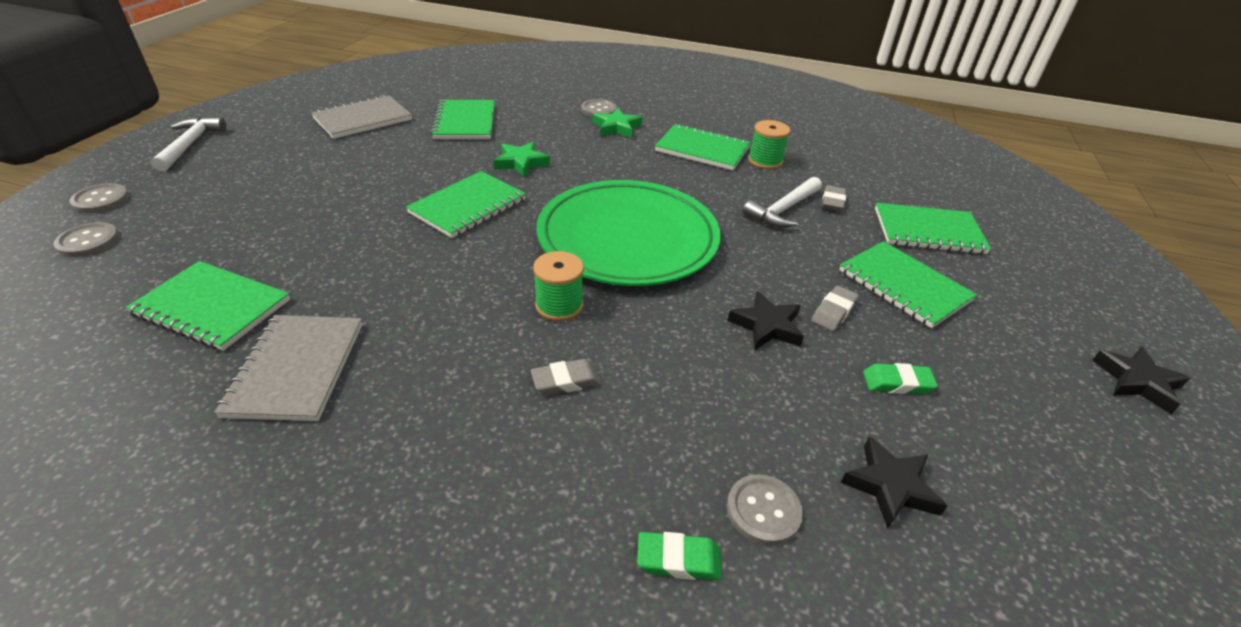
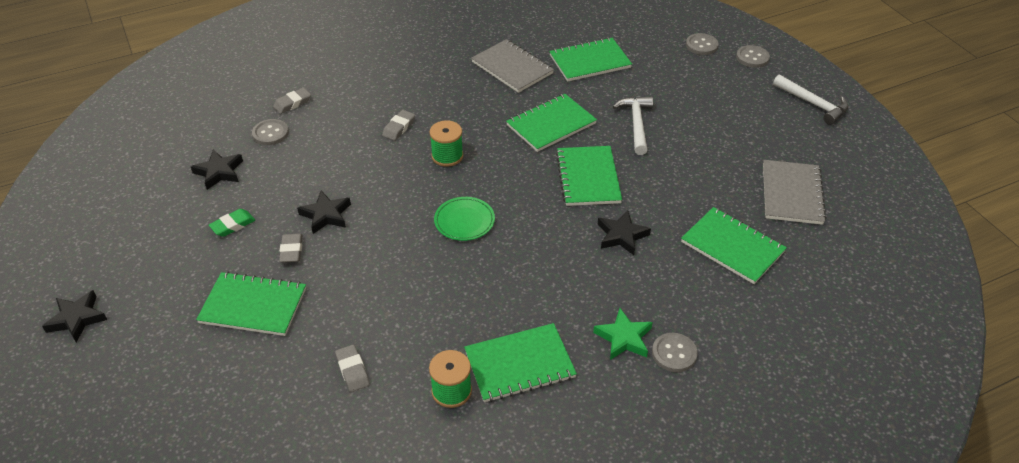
camera: 140 degrees right, 5 degrees up
green star [493,142,550,177] -> black star [597,211,651,255]
green plate [537,180,721,286] -> green plate [434,197,495,241], size x0.41
green eraser [637,532,722,580] -> grey eraser [273,88,311,114]
white hammer [743,177,822,228] -> white hammer moved to [613,96,653,155]
green notebook [875,203,991,254] -> green notebook moved to [506,94,597,152]

